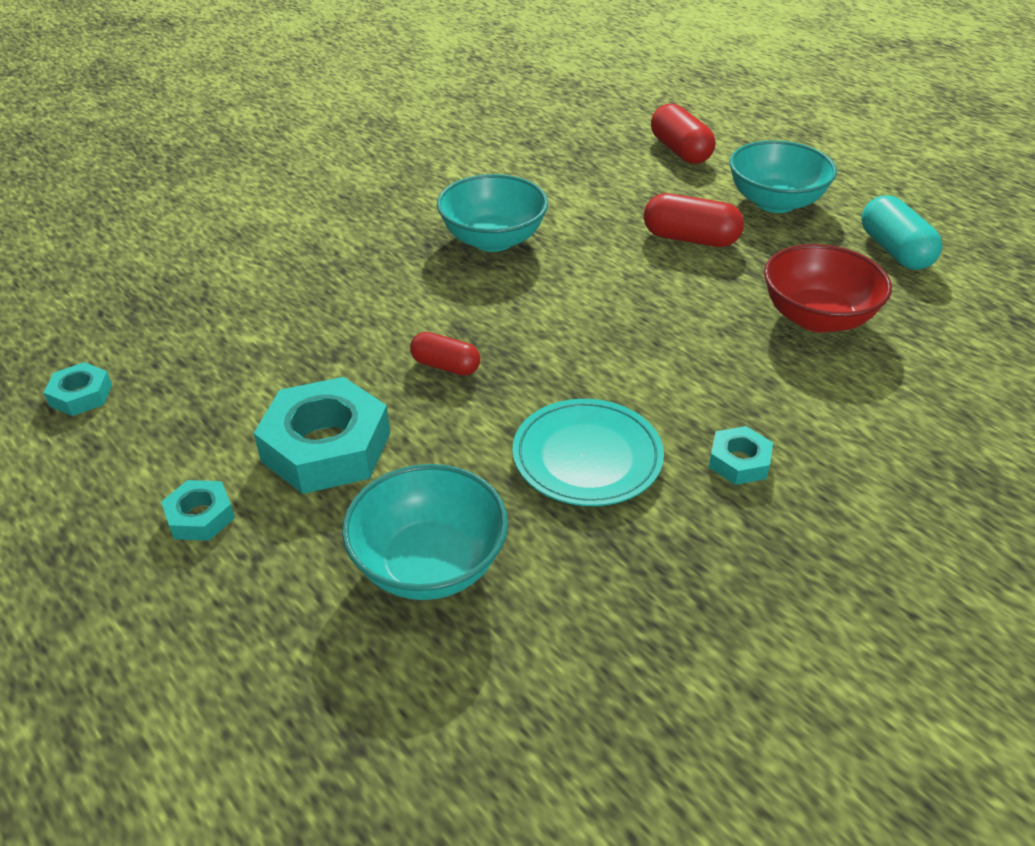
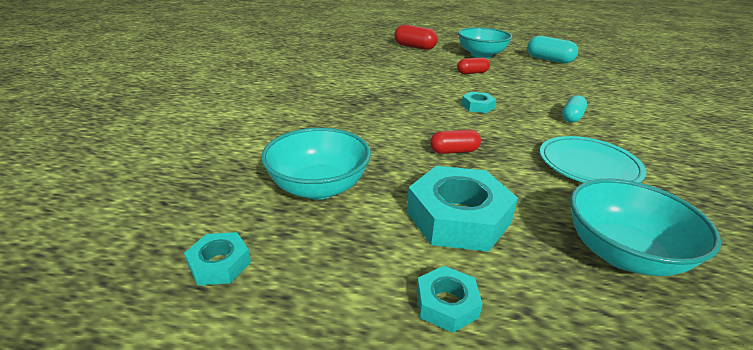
camera: 35 degrees left, 10 degrees down
turquoise bowl [437,174,548,252] -> turquoise bowl moved to [261,128,371,200]
red capsule [644,193,744,247] -> red capsule [457,57,490,74], size x0.64
turquoise nut [708,426,773,485] -> turquoise nut moved to [461,92,496,113]
red bowl [764,244,892,333] -> none
none -> turquoise capsule [562,95,587,123]

